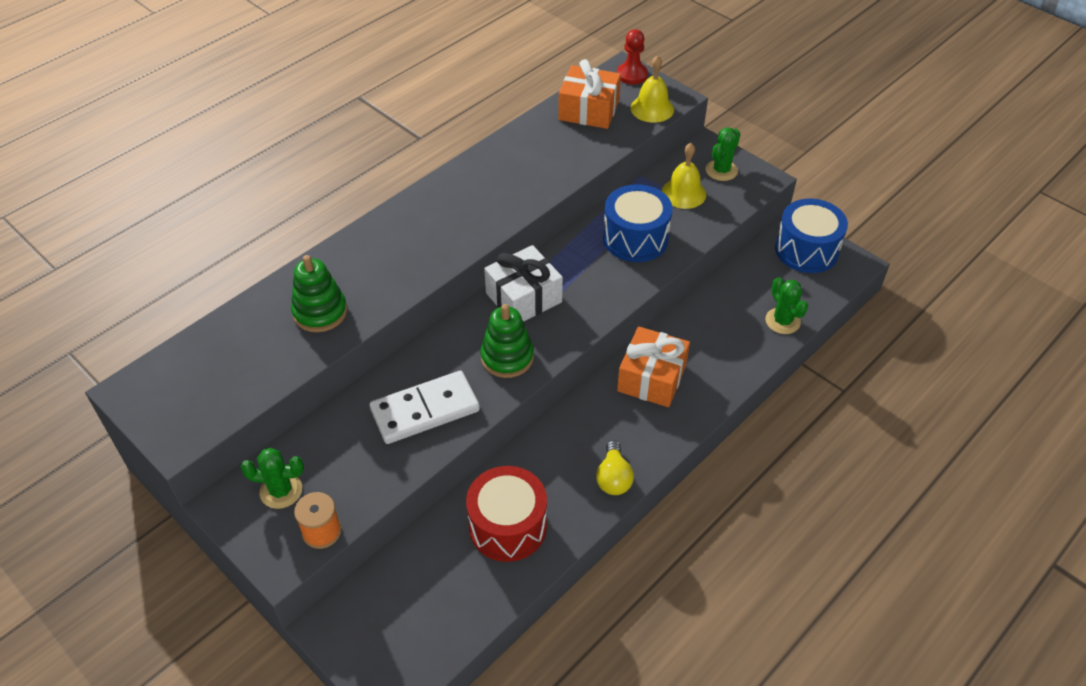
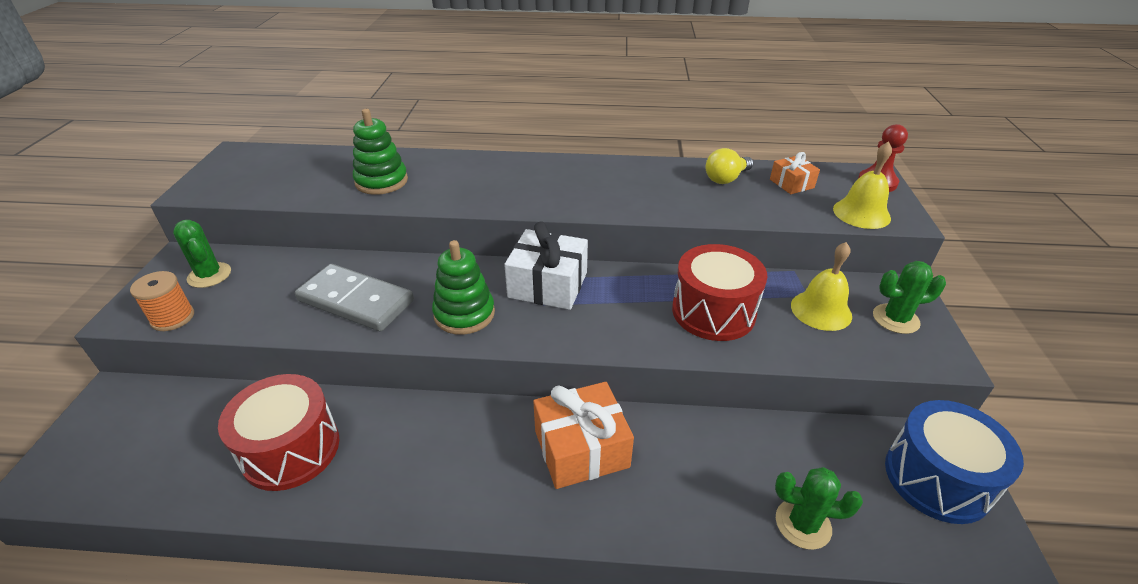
camera: 50 degrees right, 10 degrees down
white domino [370,371,480,444] -> grey domino [295,264,414,331]
orange gift [558,59,621,129] -> orange gift [770,152,820,194], size x0.55
yellow light bulb [596,440,634,495] -> yellow light bulb moved to [706,148,754,184]
blue drum [603,184,673,262] -> red drum [672,244,767,341]
green cactus [765,277,808,334] -> green cactus turned 75 degrees clockwise [775,467,863,550]

